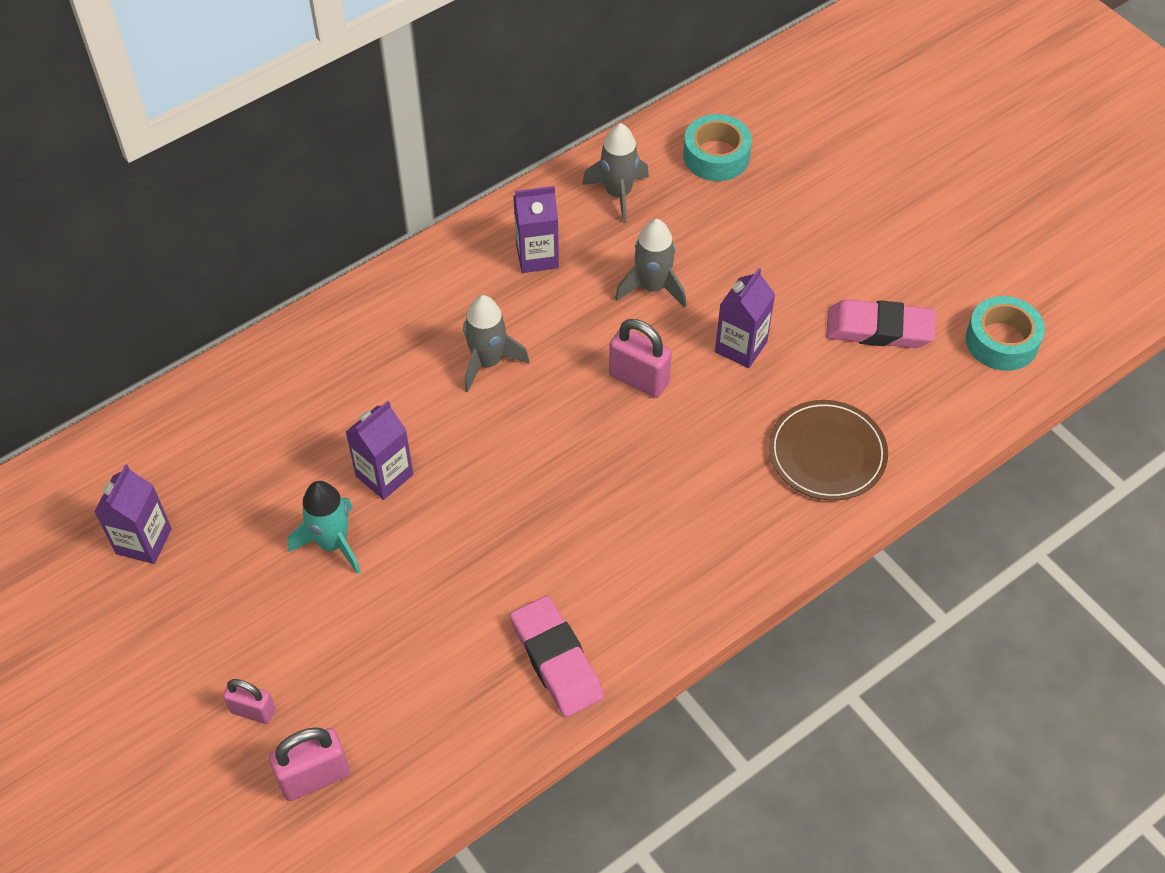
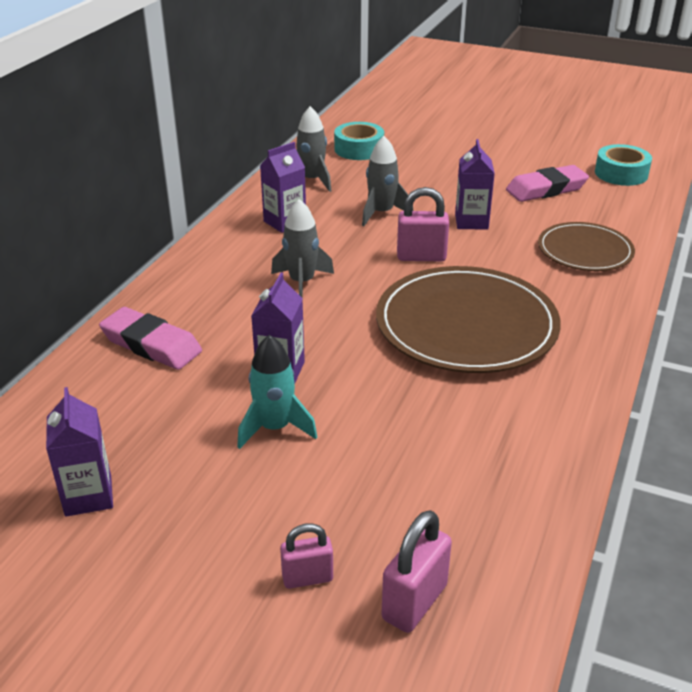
camera: 30 degrees left, 20 degrees down
pink eraser [510,596,604,717] -> pink eraser moved to [99,307,202,370]
none -> brown plate [376,266,561,373]

